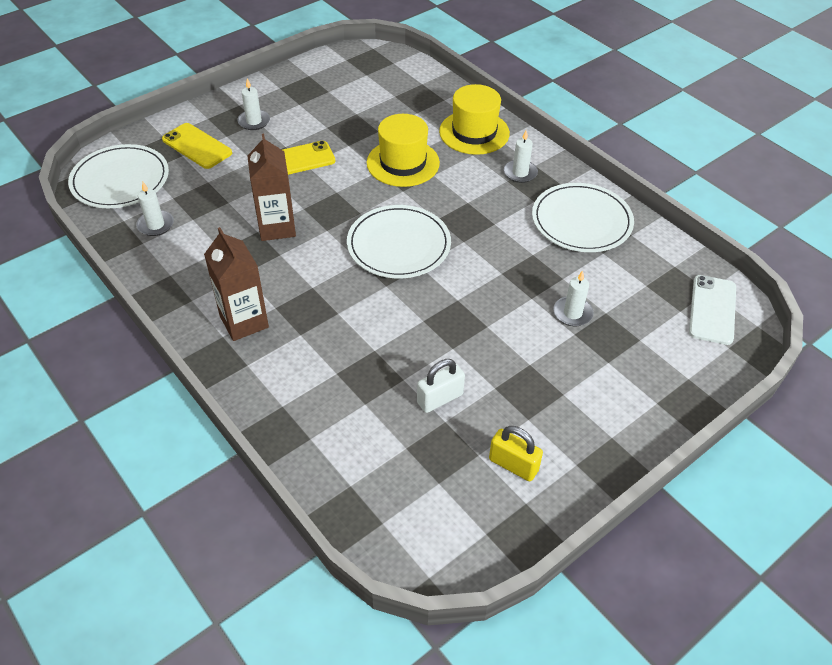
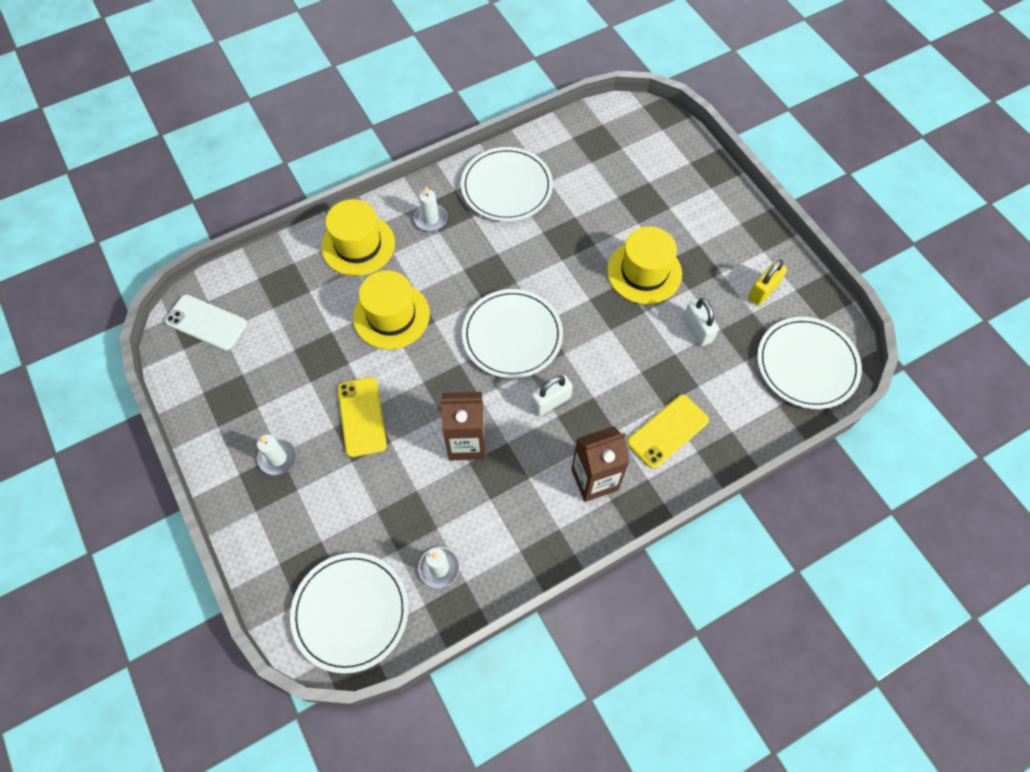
camera: 80 degrees left, 15 degrees up
yellow phone [162,123,232,169] -> yellow phone moved to [627,395,709,469]
white candle [553,270,594,326] -> none
white phone [689,275,736,345] -> white phone moved to [165,295,247,351]
none -> white padlock [531,375,573,416]
none -> yellow hat [607,226,682,304]
none -> white plate [757,317,862,409]

